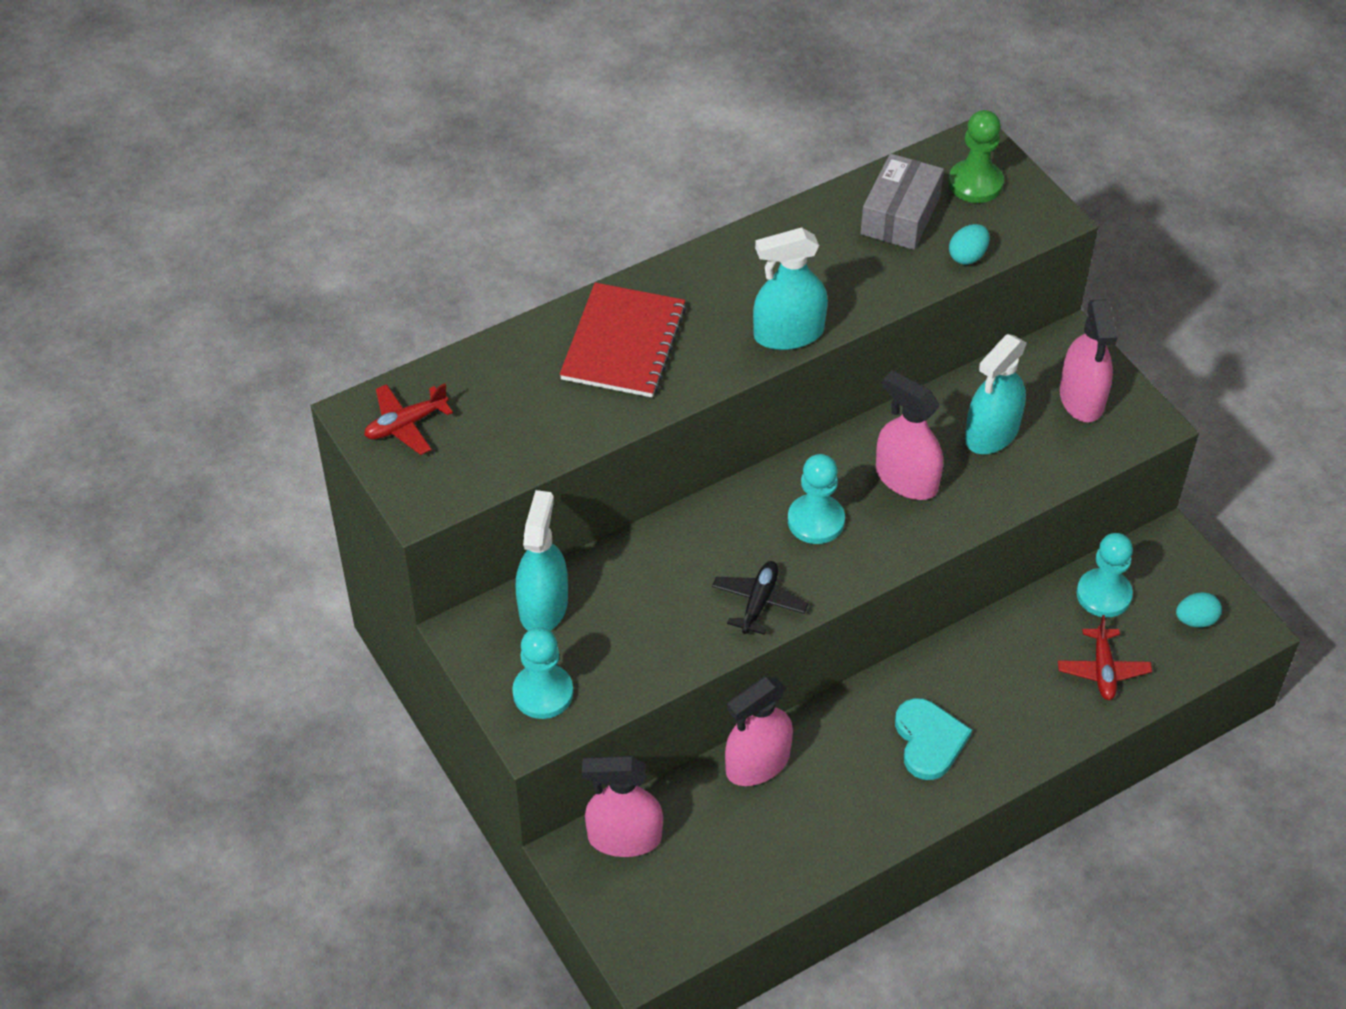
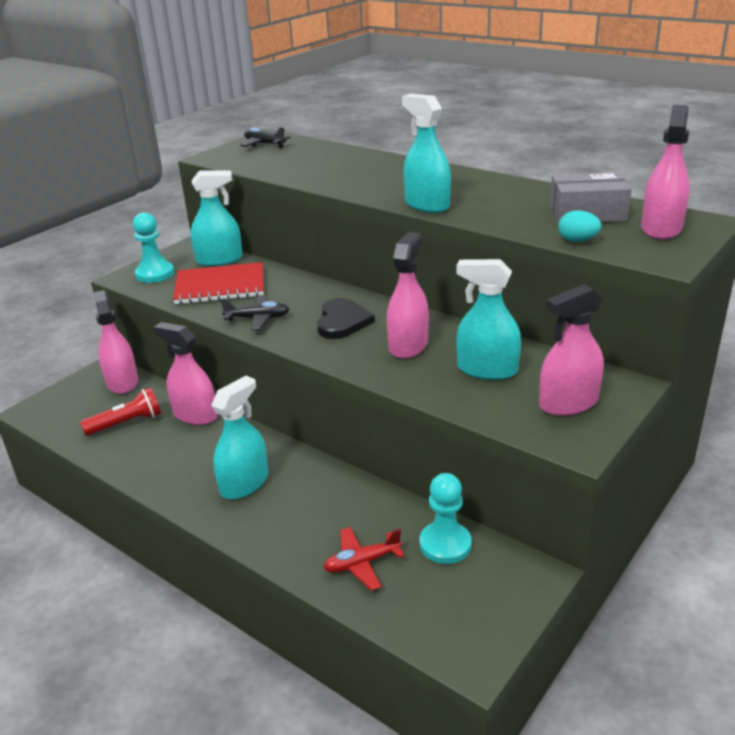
camera: 70 degrees right, 20 degrees down
red plane [364,383,453,455] -> black plane [240,127,291,148]
red notebook [559,283,686,397] -> red notebook moved to [173,262,264,304]
turquoise pawn [788,454,845,544] -> black heart [317,298,375,339]
turquoise heart [895,698,972,780] -> turquoise spray bottle [211,376,268,500]
green pawn [948,110,1004,203] -> pink spray bottle [641,105,690,240]
turquoise egg [1176,592,1222,628] -> none
none -> red flashlight [80,388,161,436]

